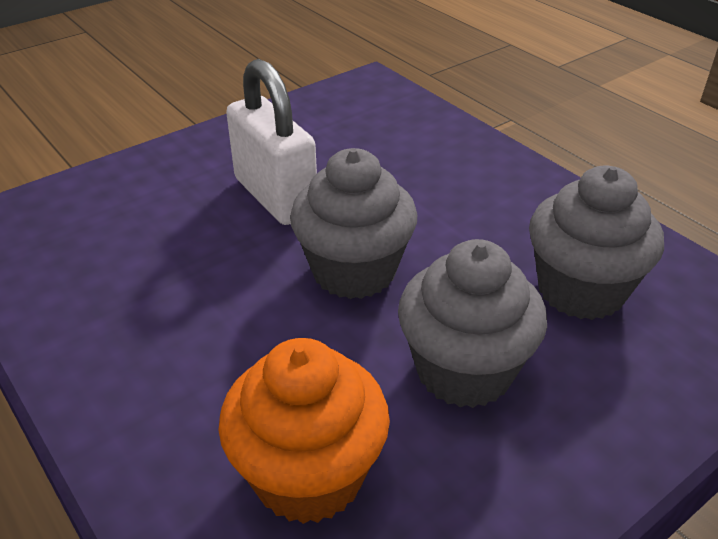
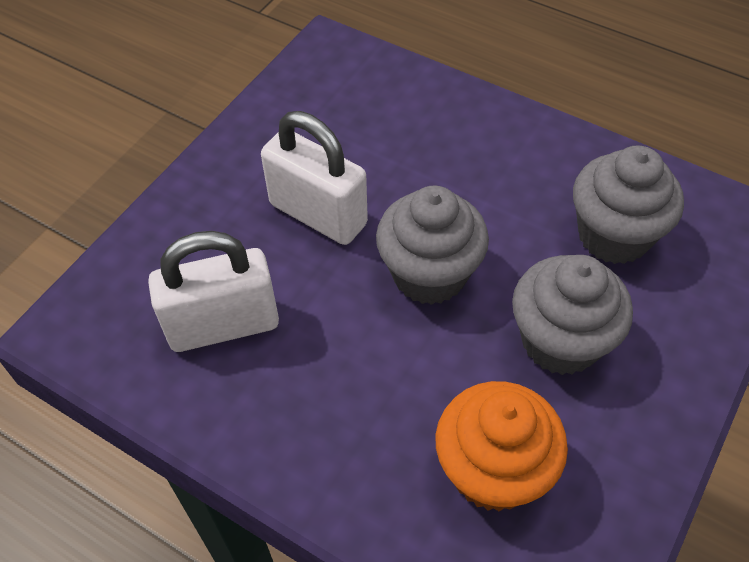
camera: 20 degrees left, 15 degrees up
none -> white padlock [148,231,279,352]

